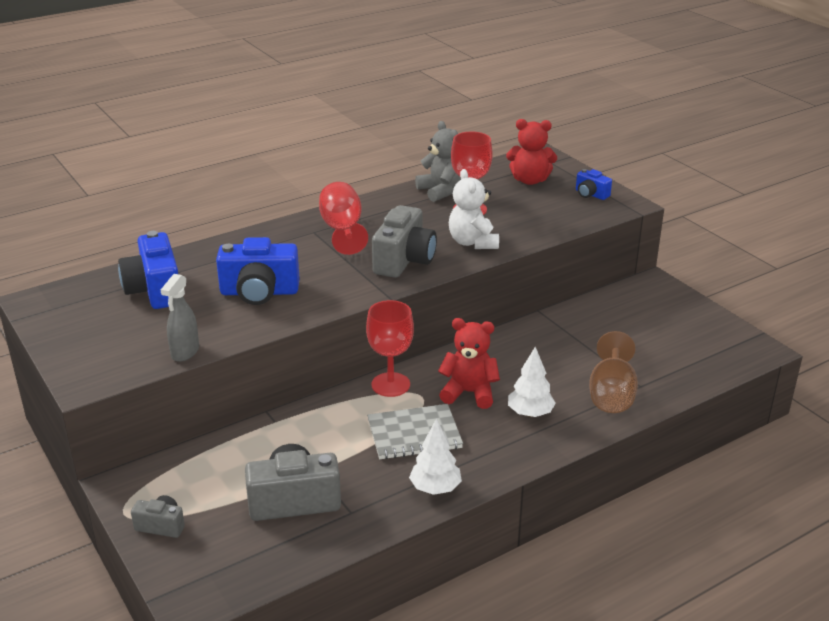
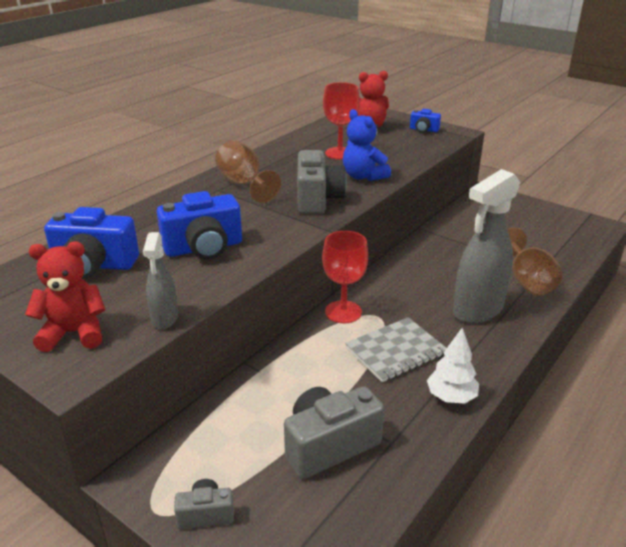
camera: 20 degrees left, 0 degrees up
blue camera [118,231,178,309] -> blue camera turned 45 degrees counterclockwise [44,207,139,279]
red goblet [319,182,368,255] -> brown goblet [215,141,281,203]
grey teddy bear [415,121,461,202] -> none
red teddy bear [438,318,500,409] -> red teddy bear moved to [25,242,106,352]
white teddy bear [449,169,499,249] -> blue teddy bear [343,109,391,181]
white tree [508,347,556,417] -> grey spray bottle [453,169,520,324]

